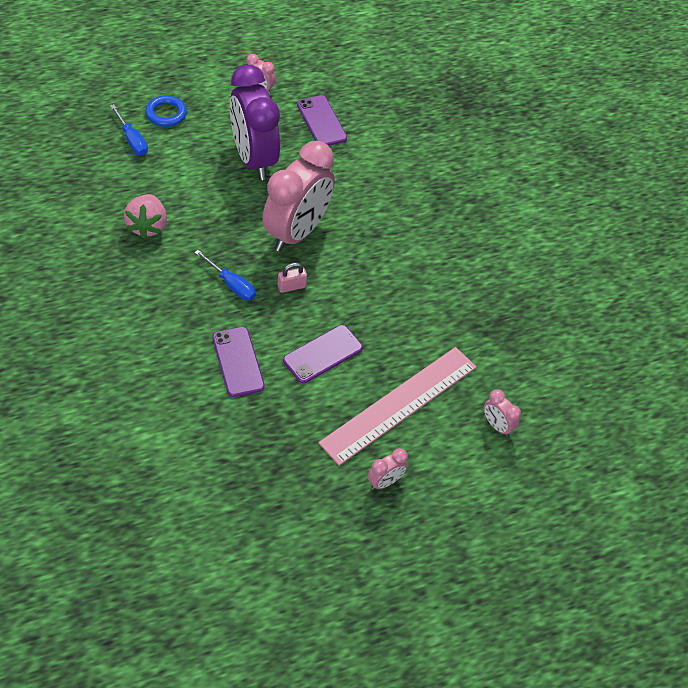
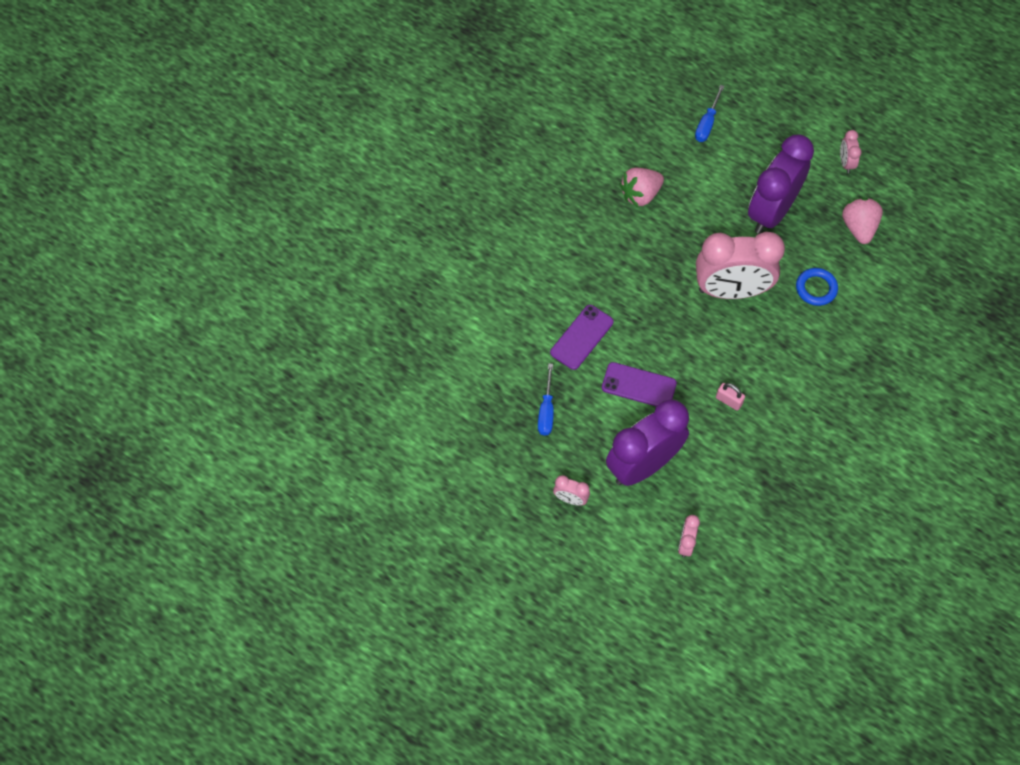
camera: 60 degrees right, 10 degrees up
blue ring [146,95,187,127] -> blue ring moved to [796,268,838,306]
blue screwdriver [194,250,256,301] -> blue screwdriver moved to [538,363,554,436]
pink padlock [278,262,307,293] -> pink padlock moved to [716,383,745,411]
purple phone [297,95,347,146] -> pink strawberry [842,198,883,244]
pink ruler [318,347,476,466] -> purple clock [606,399,689,486]

